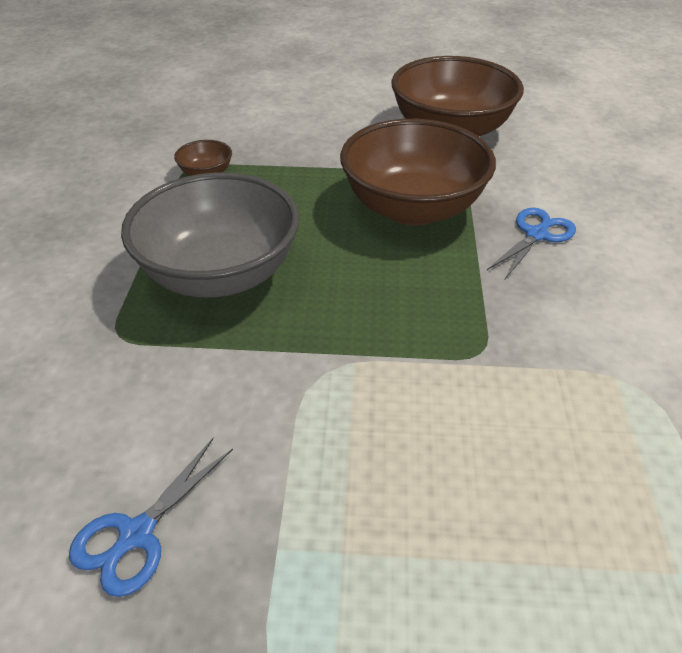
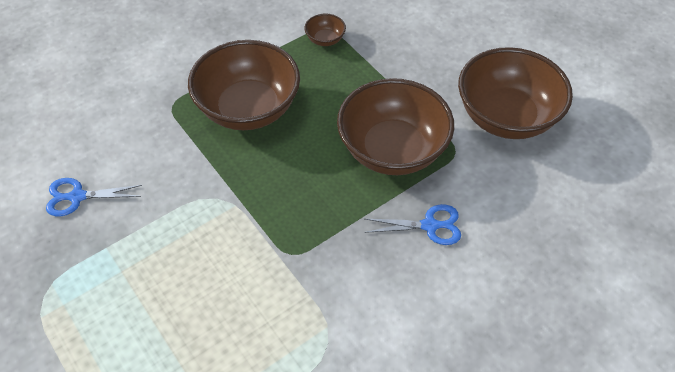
camera: 50 degrees right, 10 degrees up
grey bowl [121,172,299,297] -> brown bowl [188,40,300,130]

